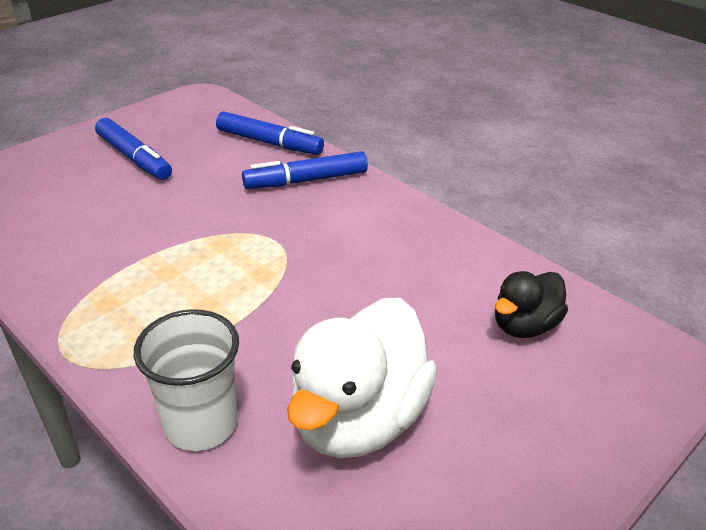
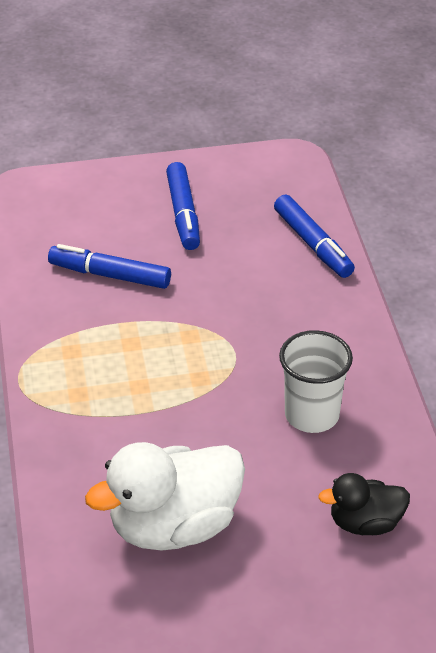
camera: 35 degrees right, 5 degrees up
white cup [133,309,239,451] -> white cup moved to [279,330,353,433]
blue marker [242,151,368,189] -> blue marker moved to [48,244,171,289]

